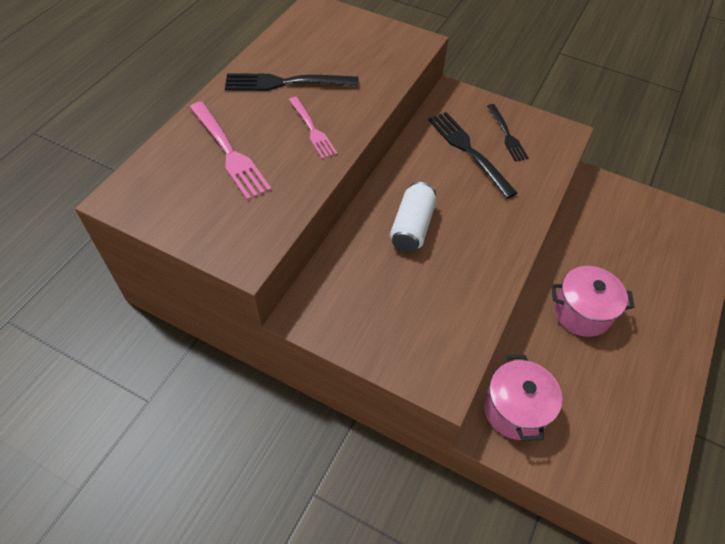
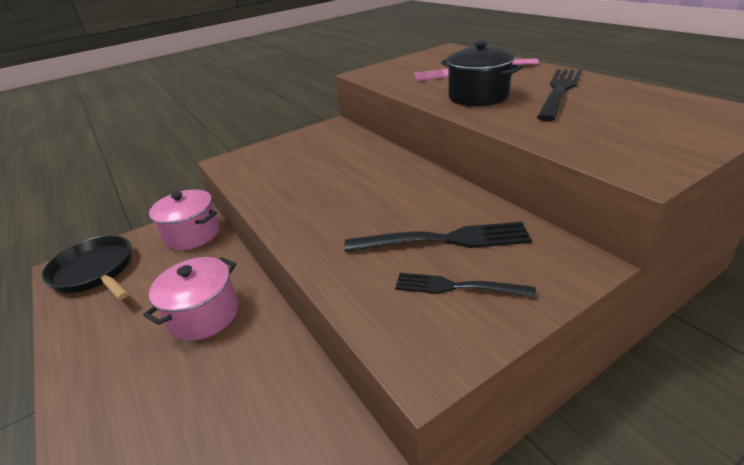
camera: 125 degrees right, 20 degrees down
pink fork [289,97,337,159] -> black pot [441,41,522,106]
white can [390,182,437,252] -> none
none -> black pan [42,235,132,300]

